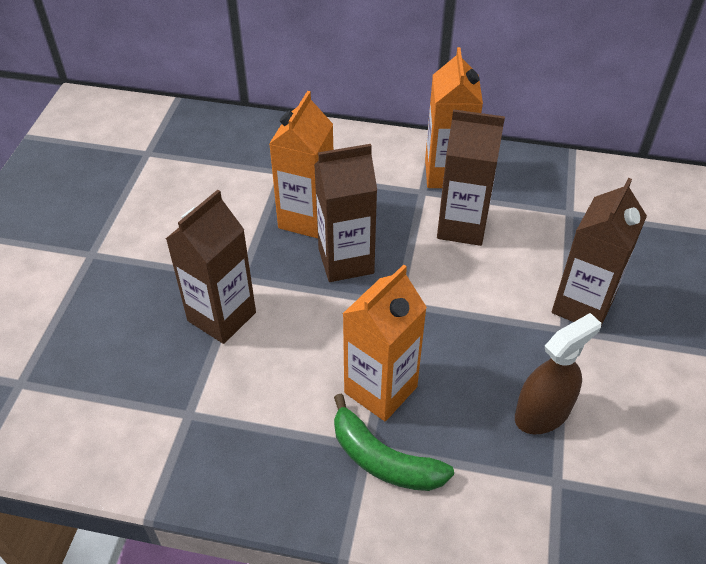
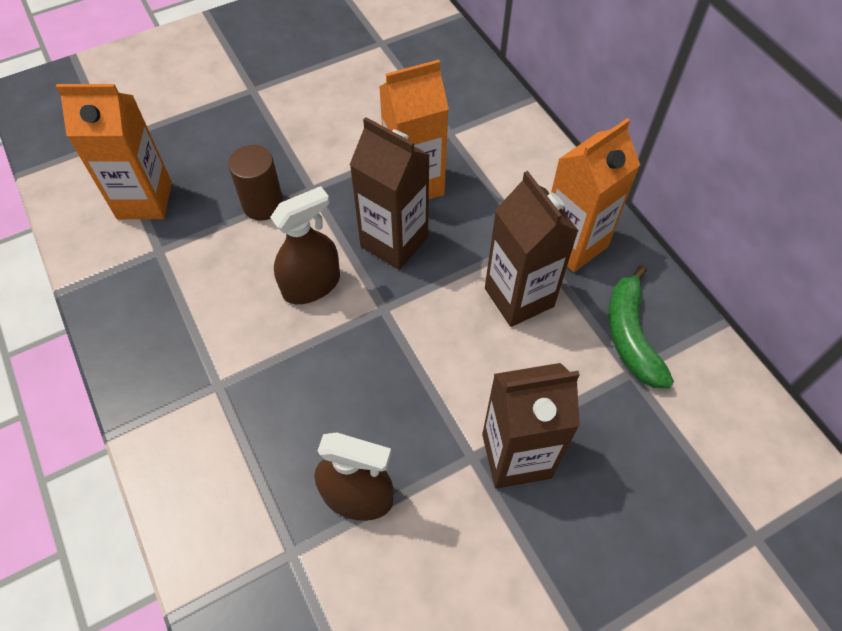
camera: 50 degrees right, 10 degrees up
brown carton [166,190,256,344] -> brown cylinder [228,145,284,221]
green banana [334,394,454,491] -> green banana moved to [608,265,674,388]
orange carton [343,264,427,421] -> orange carton moved to [56,84,172,219]
none -> brown spray bottle [270,186,340,304]

